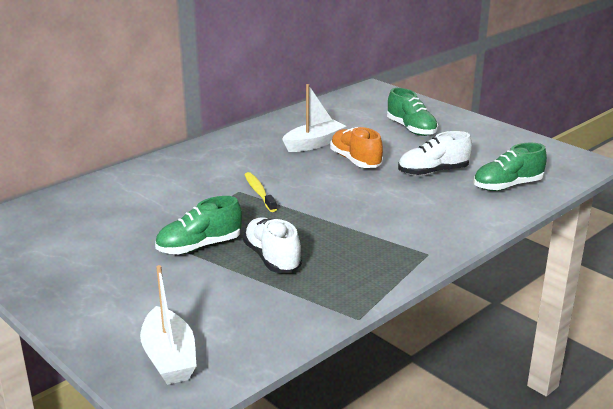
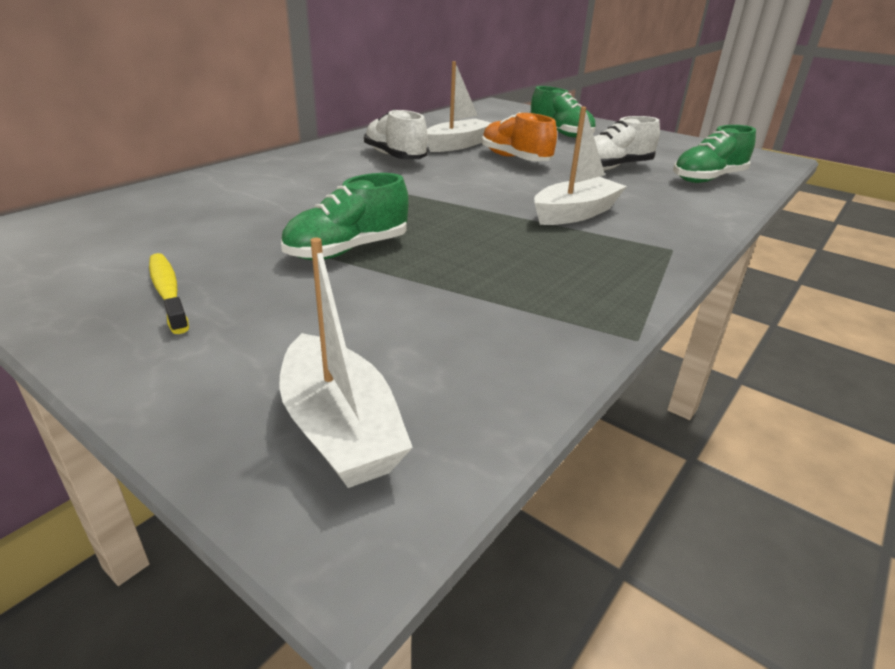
camera: 10 degrees left, 5 degrees up
white shoe [243,217,302,273] -> white shoe moved to [364,109,428,159]
yellow toothbrush [245,172,277,212] -> yellow toothbrush moved to [149,253,189,334]
none -> white boat [534,107,627,225]

